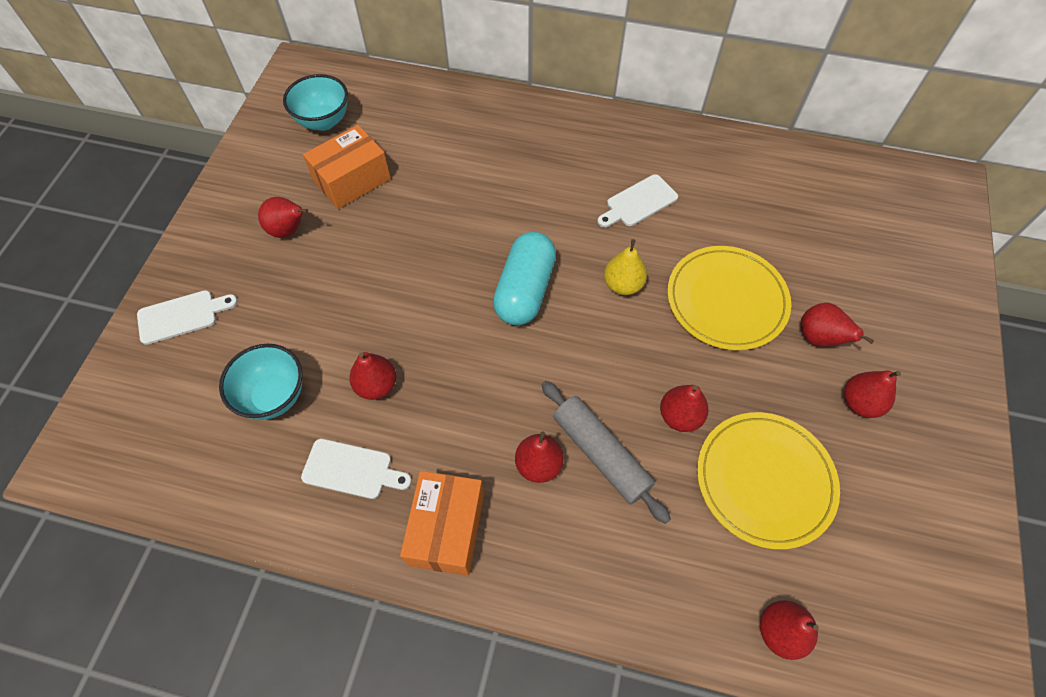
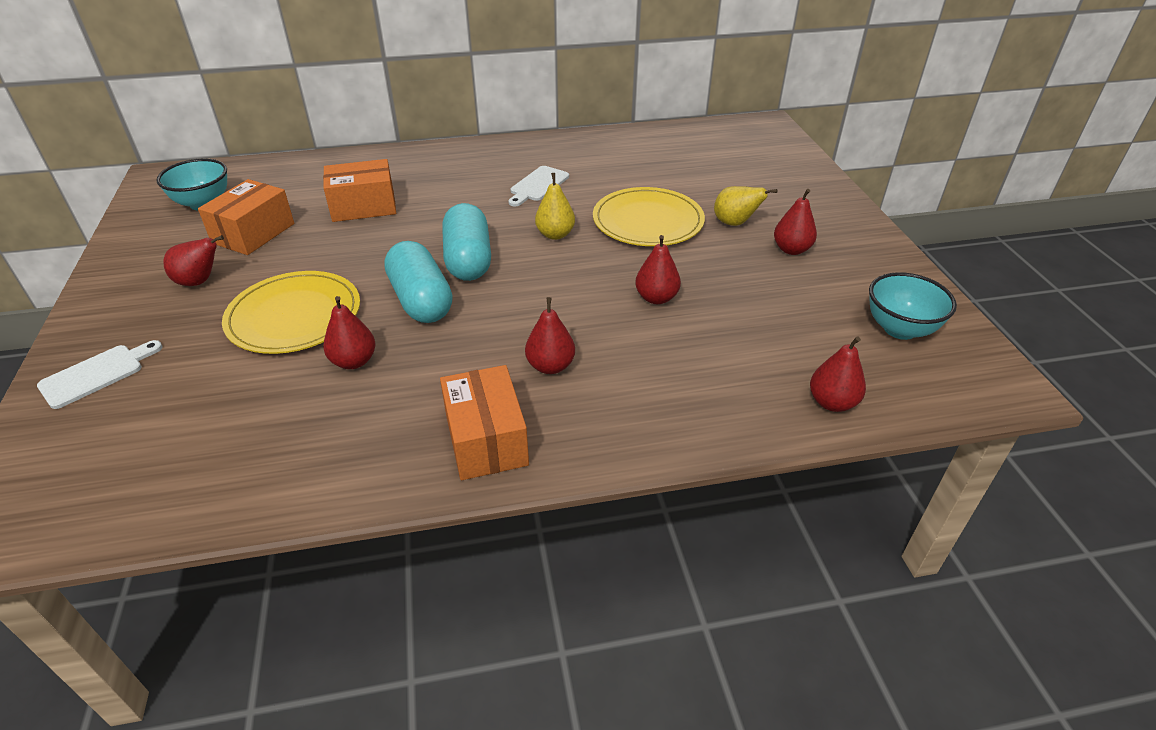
camera: 25 degrees left, 20 degrees down
turquoise bowl [219,344,302,420] -> turquoise bowl moved to [869,272,957,340]
white cutting board [301,439,412,499] -> none
grey rolling pin [541,381,671,524] -> none
yellow plate [697,412,840,550] -> yellow plate moved to [222,271,360,354]
red pear [801,303,874,347] -> yellow pear [714,186,777,226]
none -> orange box [323,159,396,222]
none -> turquoise capsule [384,241,453,323]

